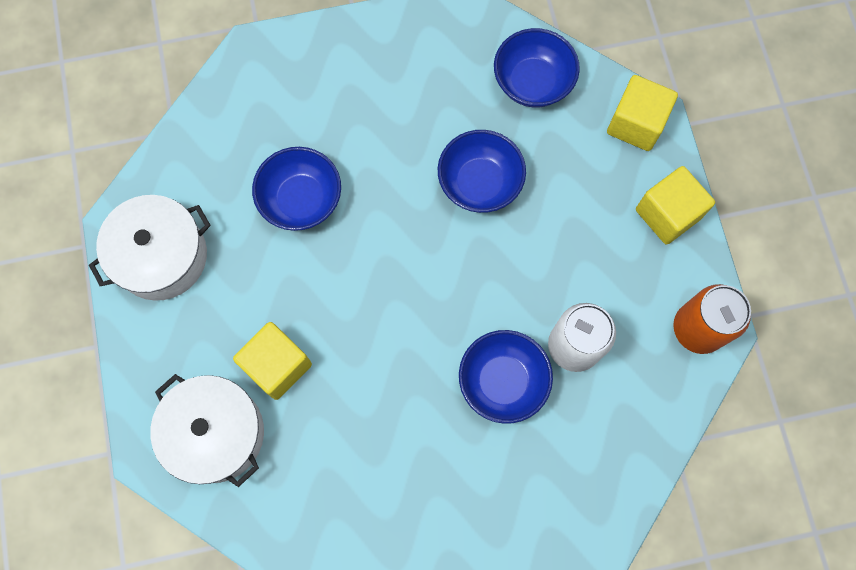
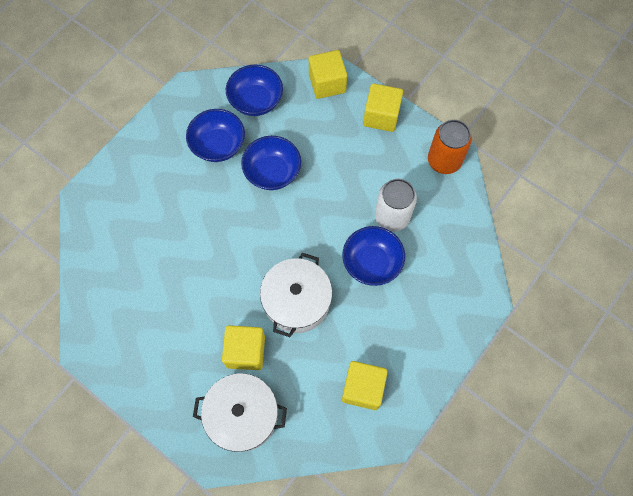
camera: 40 degrees left, 5 degrees down
white pot [89,195,211,301] -> white pot moved to [260,253,332,337]
blue bowl [252,147,341,231] -> blue bowl moved to [186,109,245,162]
none -> yellow cube [342,361,388,410]

